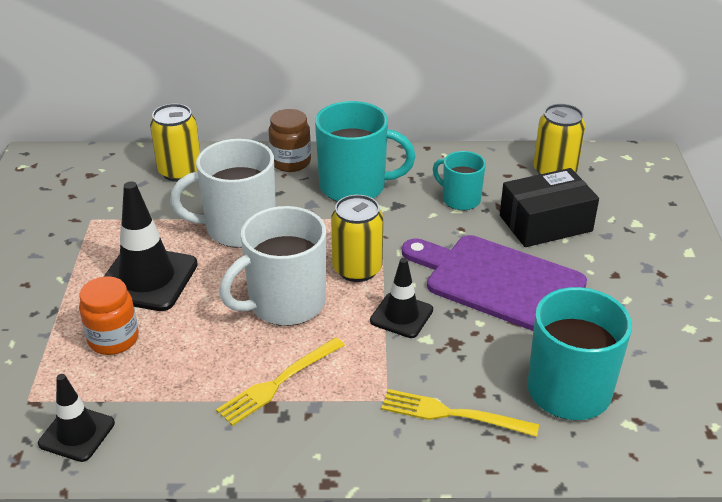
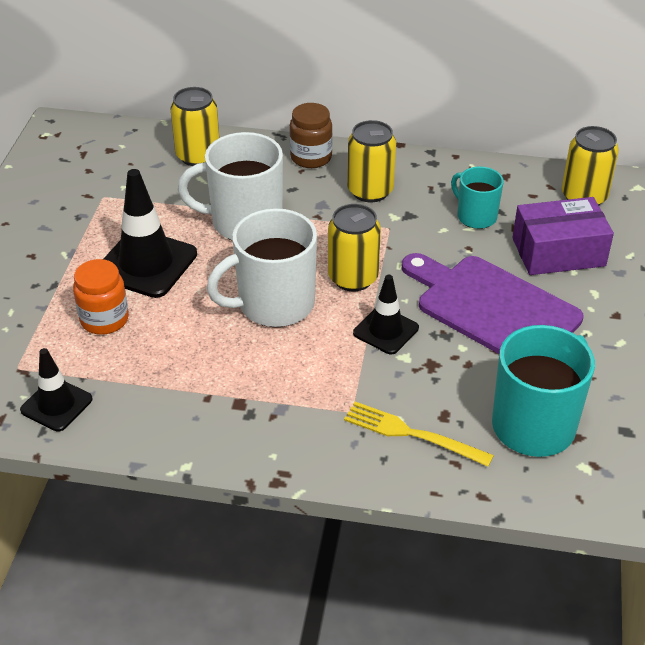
camera: 10 degrees right, 5 degrees up
yellow fork [216,337,345,426] -> none
turquoise mug [315,101,416,202] -> yellow can [347,120,396,202]
black box [500,168,599,247] -> purple box [512,197,614,275]

